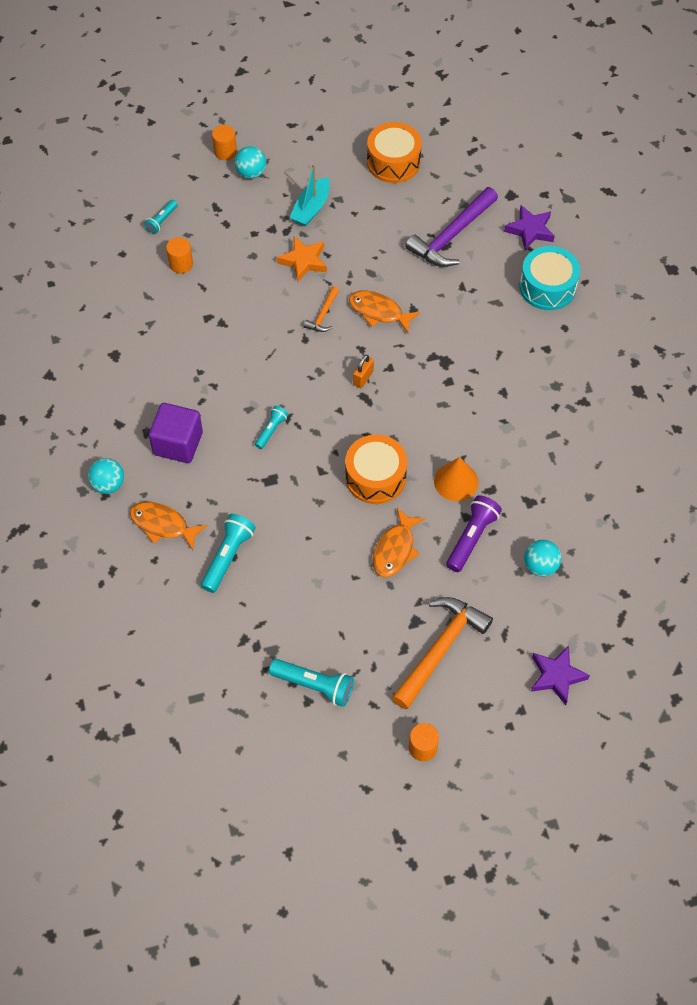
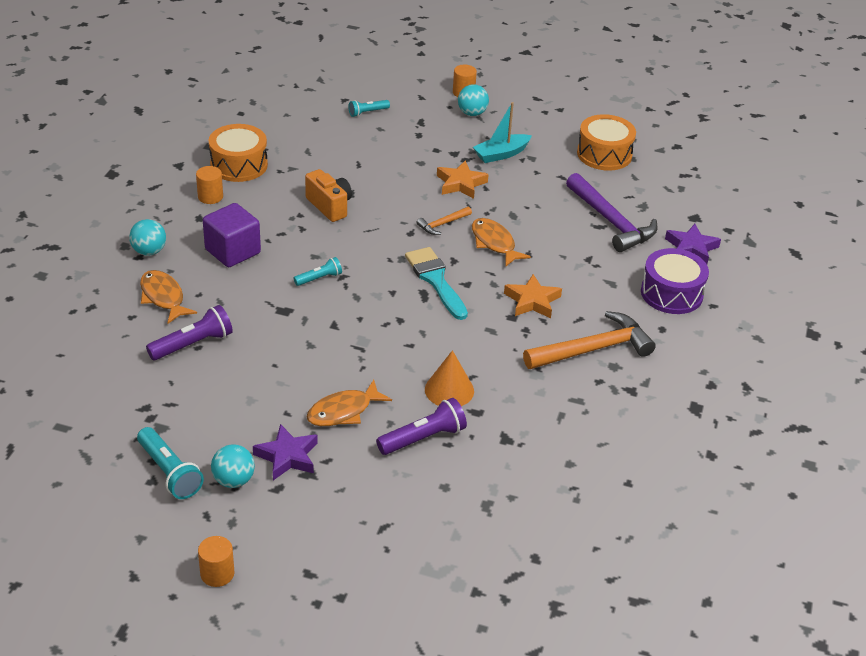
camera: 30 degrees right, 20 degrees down
orange cylinder [166,237,193,274] -> orange cylinder moved to [196,166,223,204]
turquoise flashlight [201,514,256,593] -> purple flashlight [146,305,233,360]
orange drum [345,434,407,504] -> orange drum moved to [209,124,268,182]
orange padlock [353,355,374,388] -> turquoise brush [405,247,468,320]
orange hammer [392,597,493,710] -> orange hammer moved to [523,311,656,369]
purple hammer [405,187,498,267] -> purple hammer turned 105 degrees counterclockwise [566,173,657,252]
turquoise drum [520,246,580,310] -> purple drum [641,248,709,314]
turquoise ball [524,540,561,577] -> turquoise ball moved to [211,444,255,488]
purple star [531,646,590,705] -> purple star moved to [253,424,318,480]
none -> orange camera [305,169,352,222]
none -> orange star [504,274,562,318]

